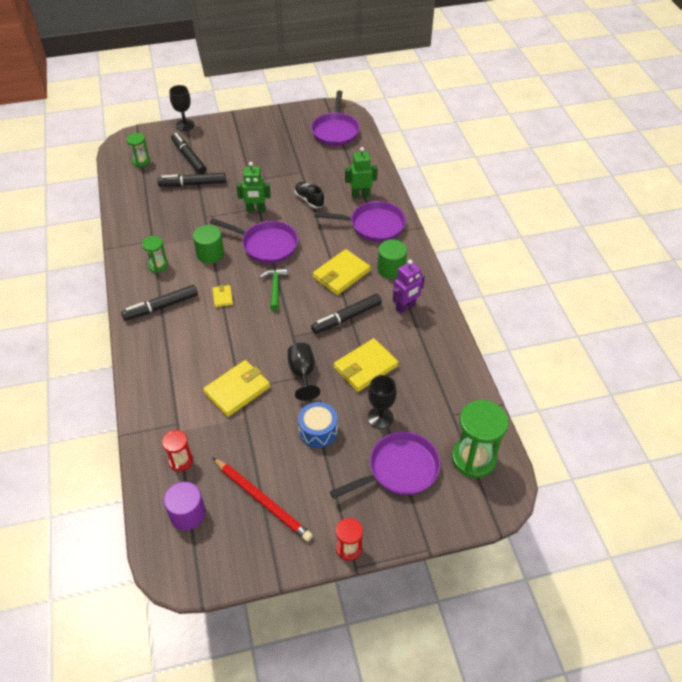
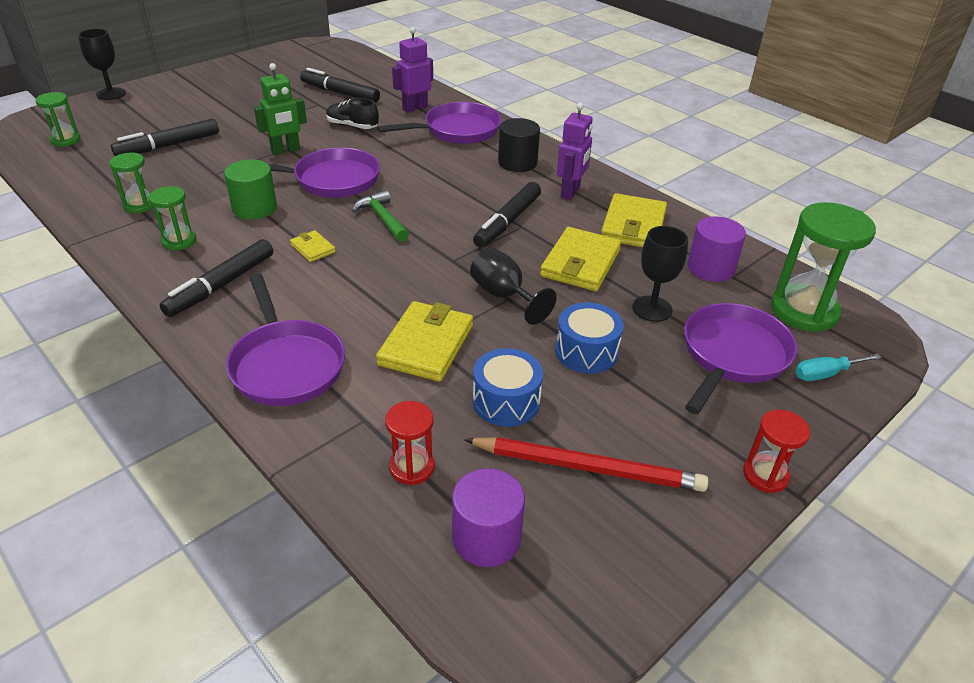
camera: 30 degrees left, 10 degrees down
black marker [171,133,206,174] -> black marker moved to [300,68,380,103]
purple pan [311,91,360,146] -> purple pan moved to [226,273,345,406]
yellow wallet [313,249,371,295] -> yellow wallet moved to [601,193,667,247]
green robot [345,147,378,198] -> purple robot [392,27,433,113]
green cylinder [378,239,407,279] -> black cylinder [498,118,540,172]
none -> green hourglass [109,152,153,213]
none -> blue drum [473,348,543,427]
none -> purple cylinder [688,216,746,282]
none -> turquoise screwdriver [795,354,882,381]

